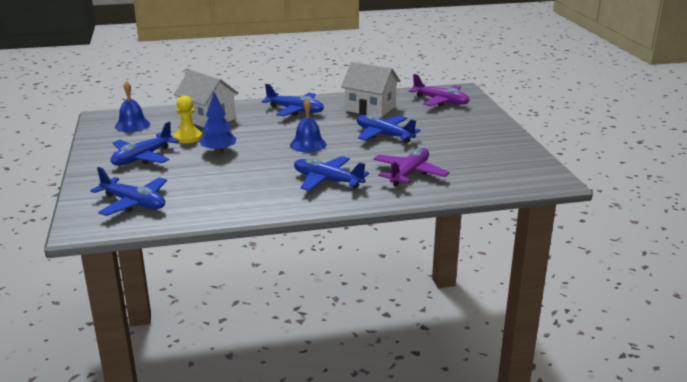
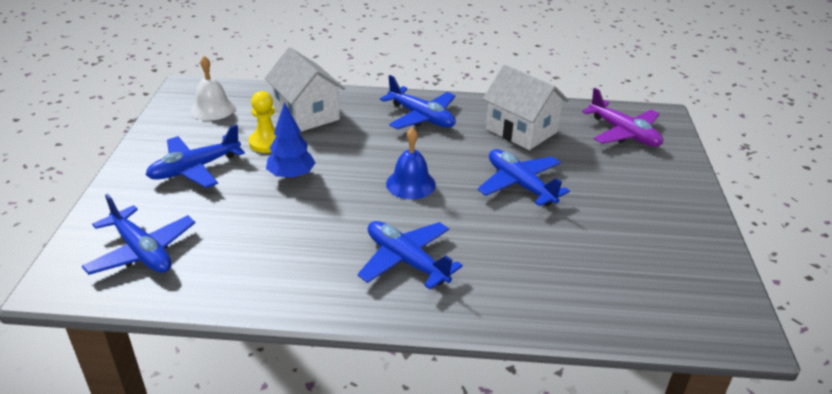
camera: 15 degrees right, 10 degrees up
blue bell [115,81,150,132] -> white bell [190,56,235,121]
purple plane [373,148,449,187] -> none

